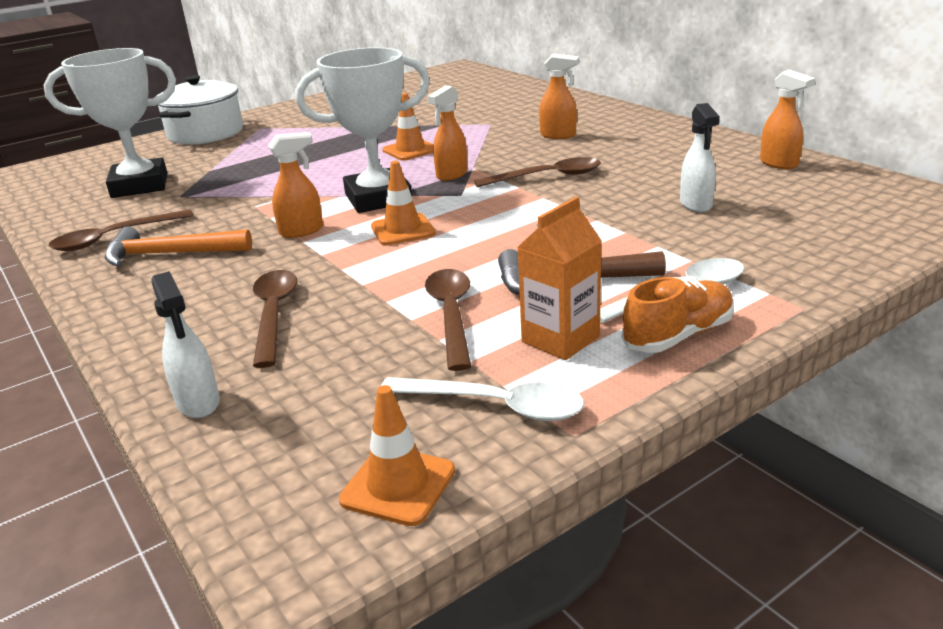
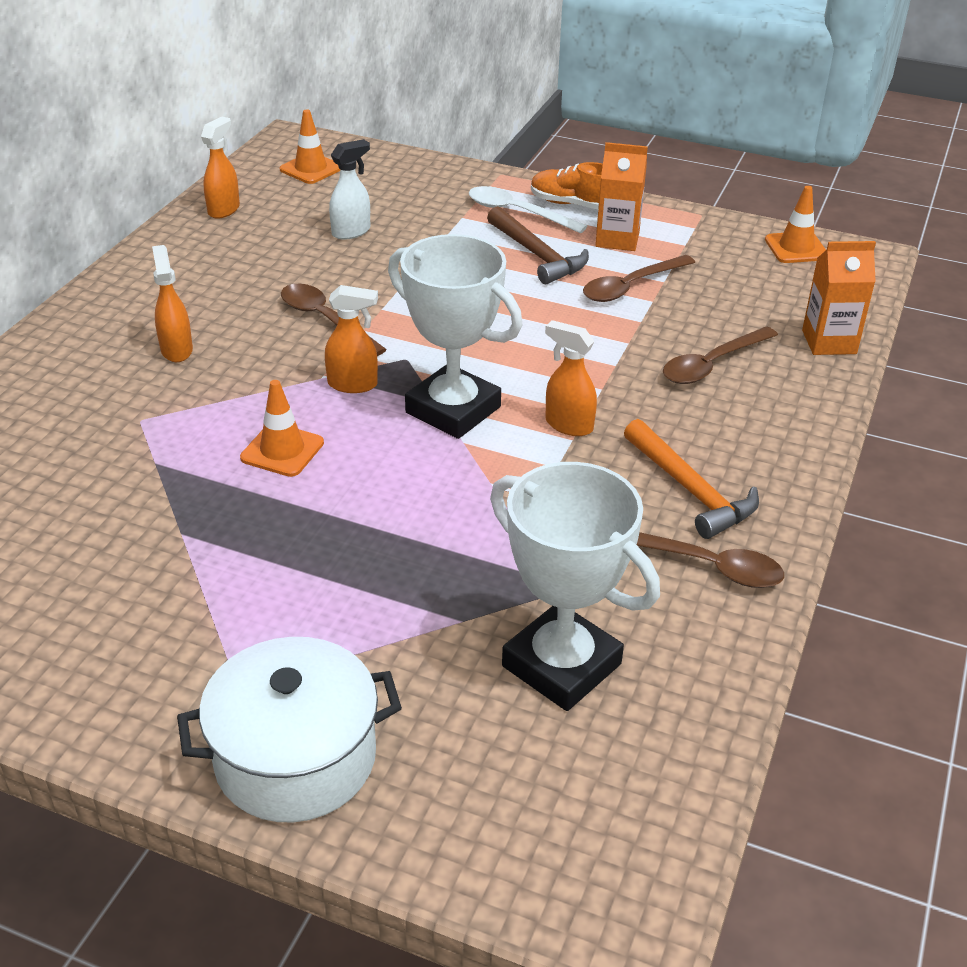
camera: 125 degrees left, 10 degrees up
white spray bottle [151,271,220,418] -> orange carton [802,241,876,355]
orange traffic cone [371,161,436,246] -> orange traffic cone moved to [280,109,340,184]
white spoon [381,377,584,421] -> none

